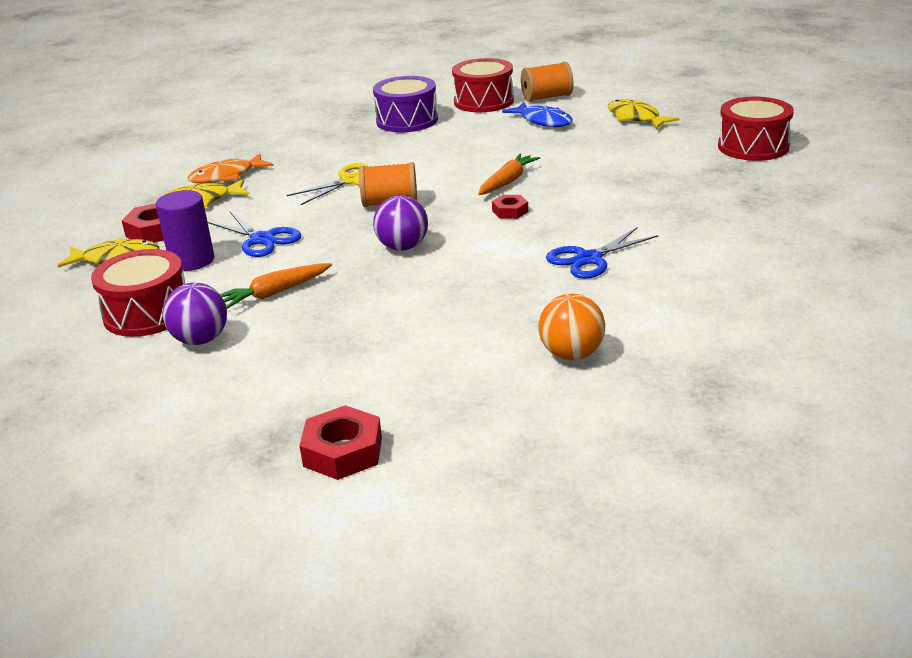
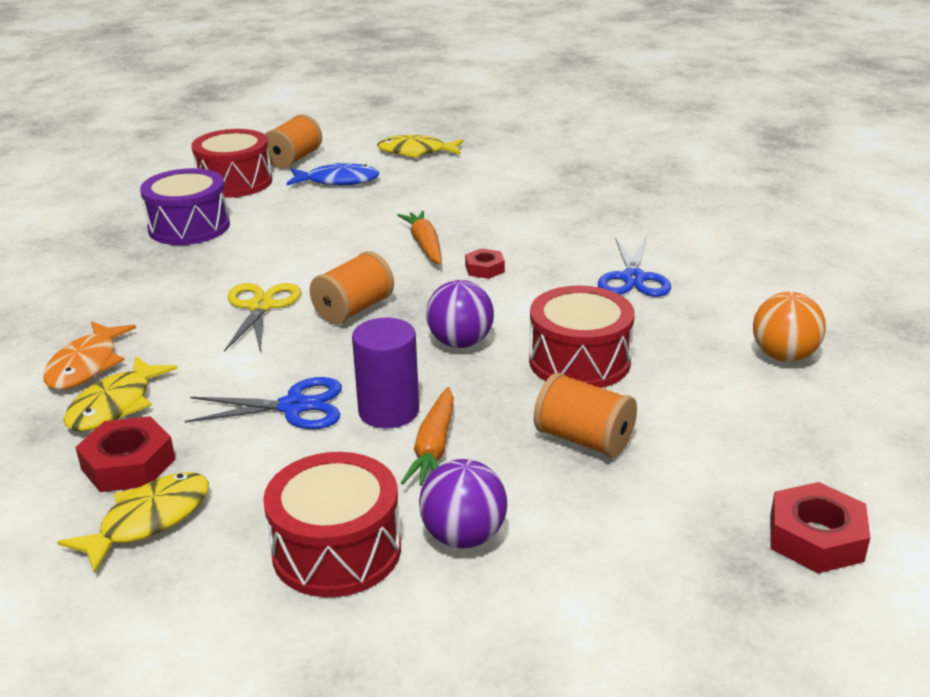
camera: 50 degrees left, 0 degrees up
purple cylinder [156,190,214,271] -> purple cylinder moved to [352,318,419,428]
red drum [718,97,794,161] -> red drum moved to [529,285,635,388]
none -> orange spool [534,373,637,458]

